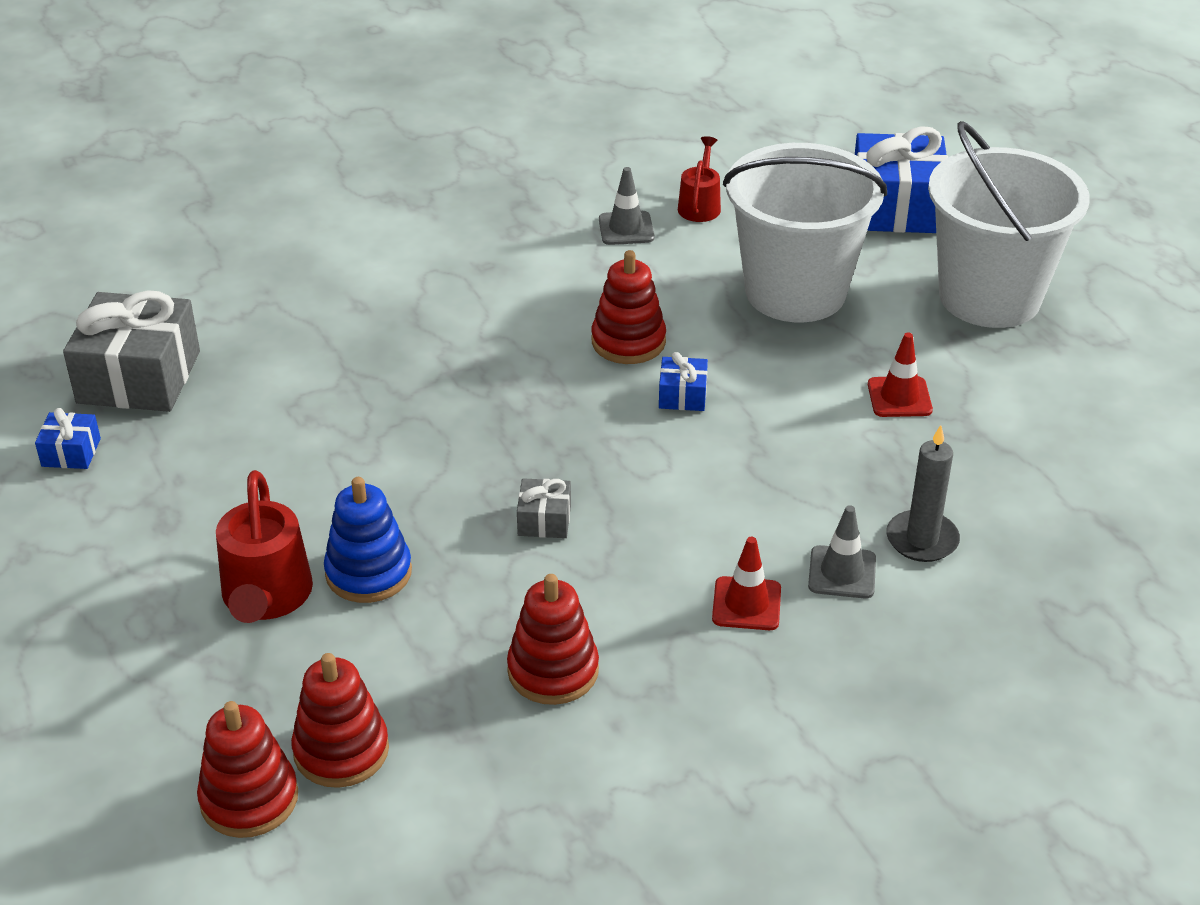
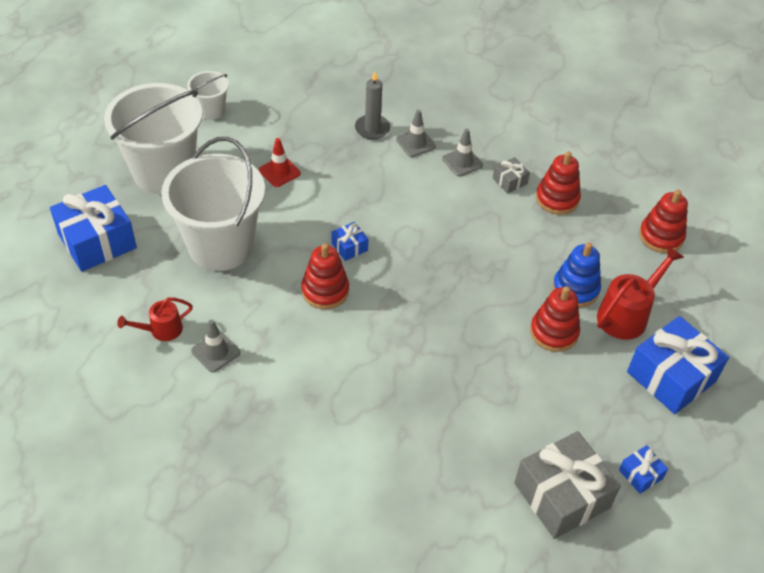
camera: 130 degrees left, 10 degrees up
red stacking toy [197,701,298,838] -> red stacking toy moved to [530,286,580,352]
grey gift [517,478,571,538] -> grey gift moved to [493,157,530,193]
red traffic cone [712,537,781,630] -> grey traffic cone [442,129,483,177]
none -> white bucket [187,71,229,120]
none -> blue gift [627,316,729,414]

